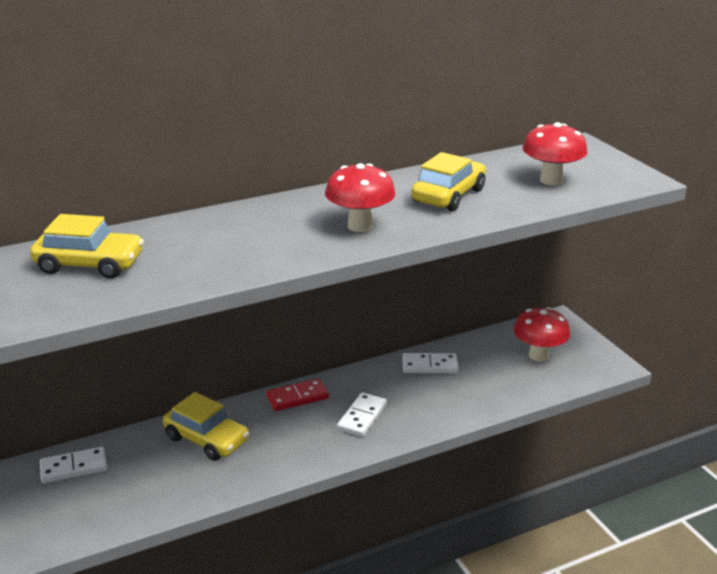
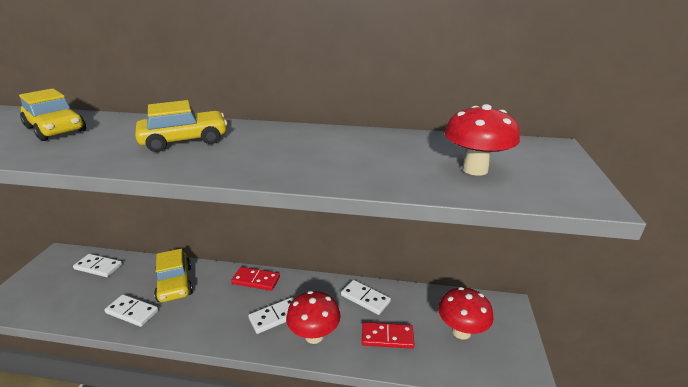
camera: 35 degrees right, 0 degrees up
red mushroom [325,163,396,232] -> red mushroom moved to [286,291,340,344]
yellow car [411,152,486,211] -> yellow car moved to [135,100,227,152]
none -> white domino [104,294,159,327]
none -> red domino [362,322,415,349]

